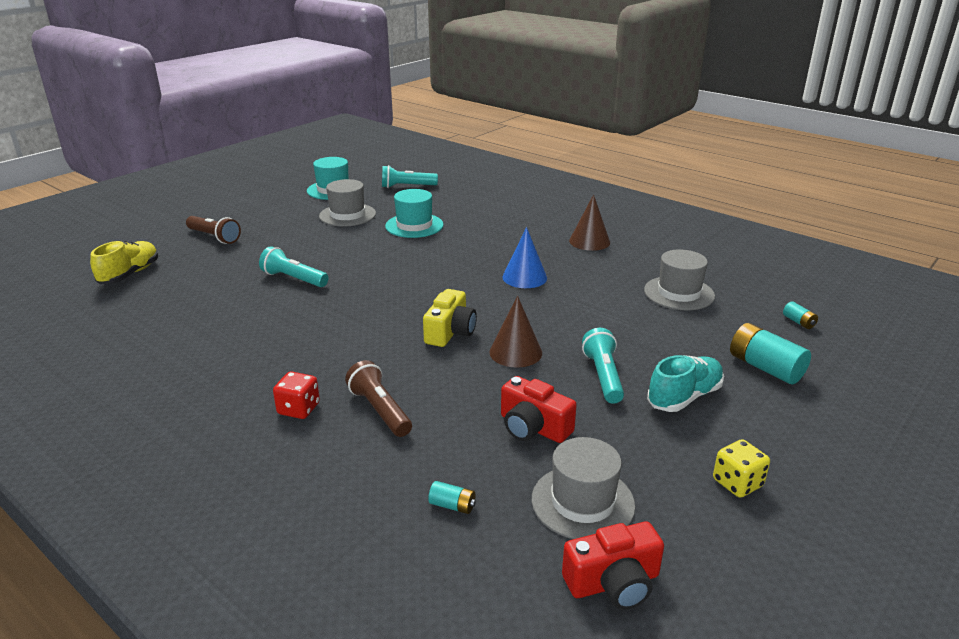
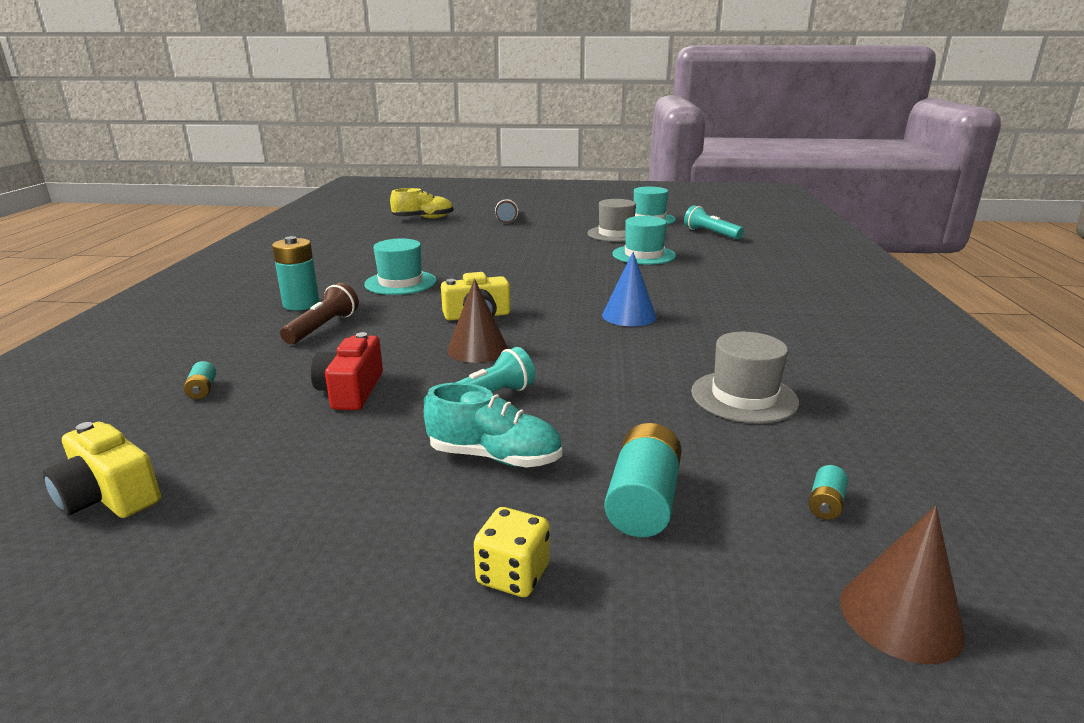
camera: 55 degrees right, 5 degrees down
turquoise flashlight [259,246,328,287] -> none
red dice [273,371,320,419] -> turquoise battery [272,236,320,310]
grey hat [532,437,635,539] -> none
red camera [562,521,664,610] -> yellow camera [43,422,161,518]
brown cone [569,194,610,251] -> brown cone moved to [840,506,965,664]
yellow dice [713,439,770,498] -> yellow dice moved to [474,507,550,597]
none -> turquoise hat [364,238,436,295]

